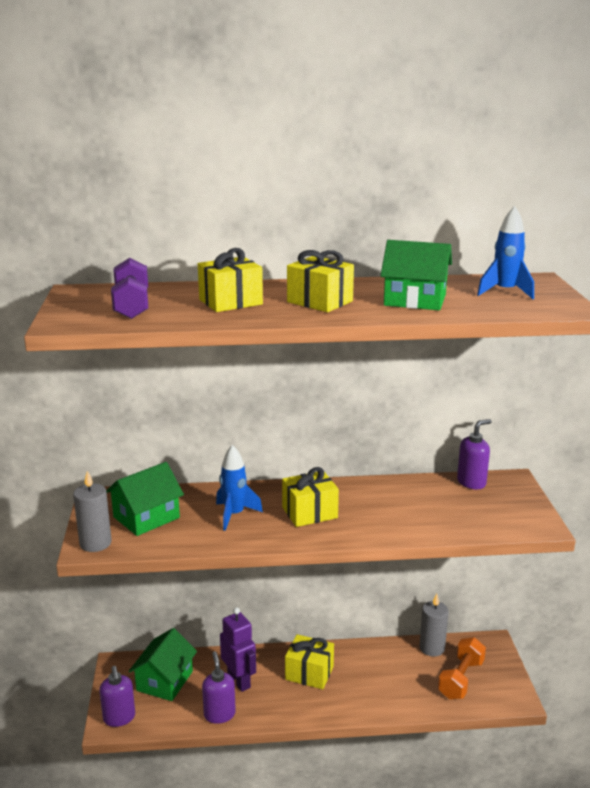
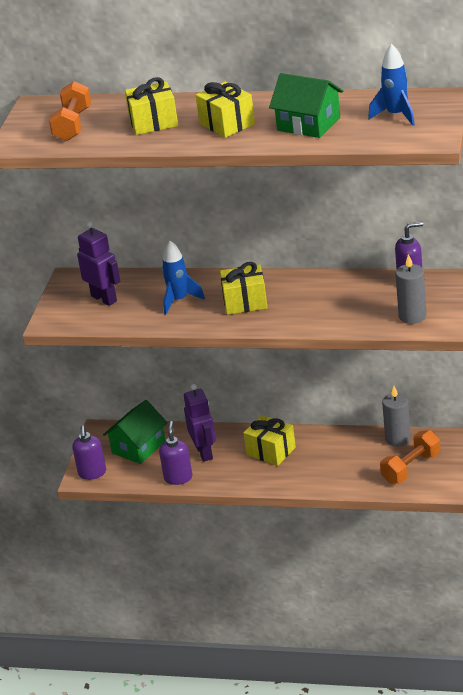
camera: 20 degrees right, 10 degrees up
grey candle [73,471,112,552] -> grey candle moved to [396,254,427,324]
green house [106,462,184,536] -> purple robot [77,221,120,306]
purple dumbbell [111,258,148,319] -> orange dumbbell [49,81,91,141]

